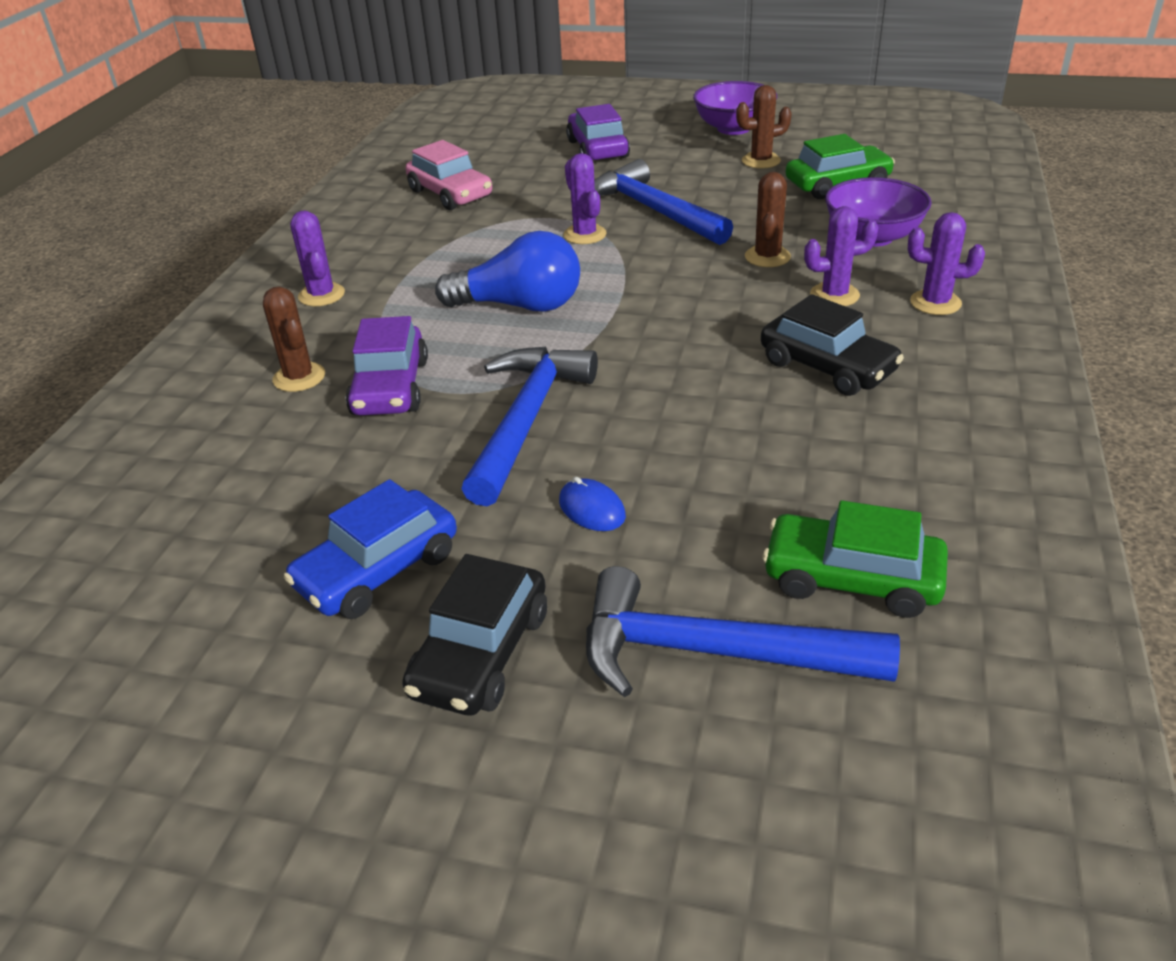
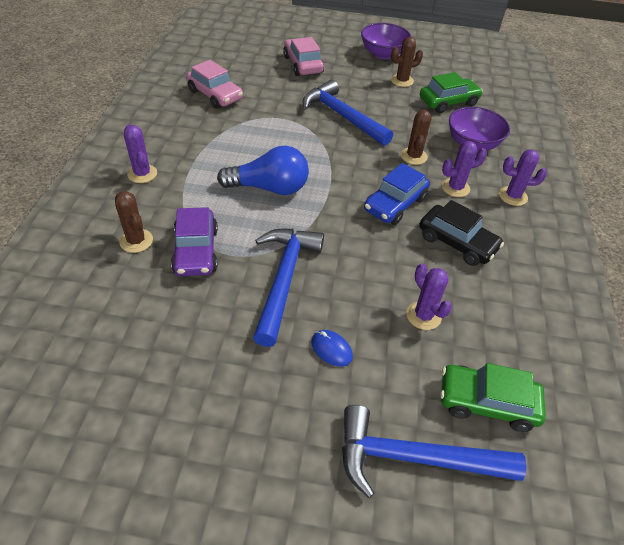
camera: 10 degrees left, 10 degrees up
blue car [284,479,457,619] -> blue car moved to [364,163,430,225]
black car [402,554,547,716] -> none
purple cactus [563,153,607,244] -> purple cactus moved to [406,263,452,330]
purple car [566,104,630,160] -> pink car [283,37,324,76]

